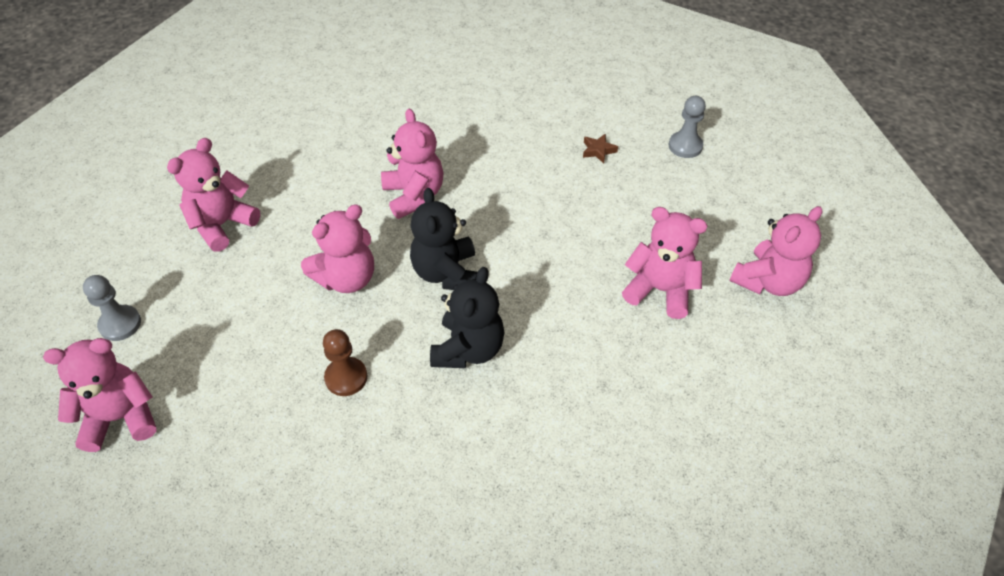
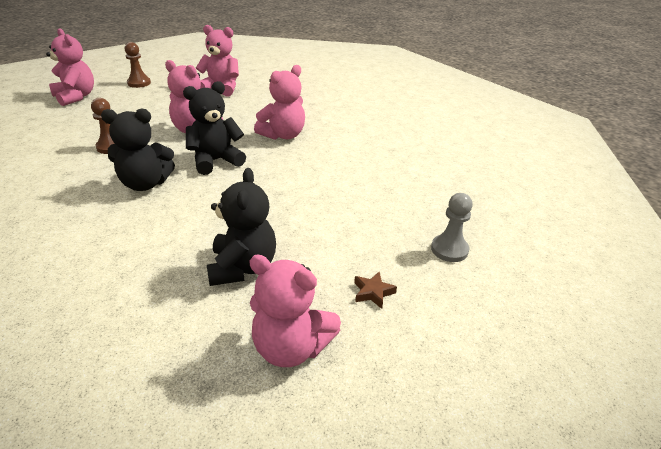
camera: 65 degrees right, 15 degrees down
grey pawn [83,275,141,341] -> brown pawn [125,42,151,88]
brown star [583,133,618,164] -> brown star moved to [354,271,397,309]
pink teddy bear [622,207,708,319] -> black teddy bear [207,168,276,286]

